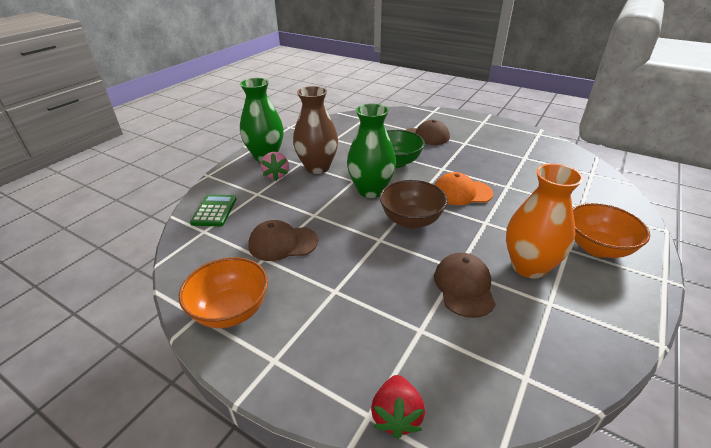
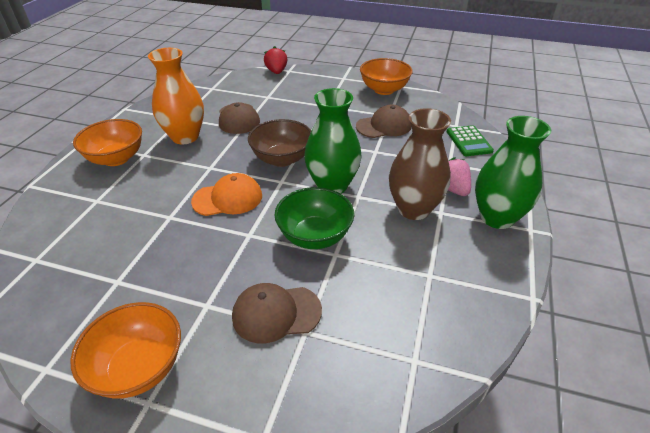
camera: 165 degrees right, 5 degrees up
none -> orange bowl [70,302,181,399]

